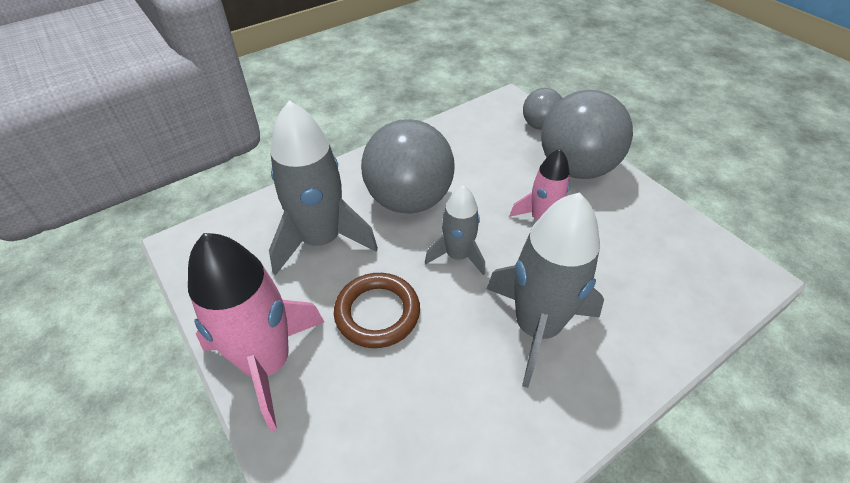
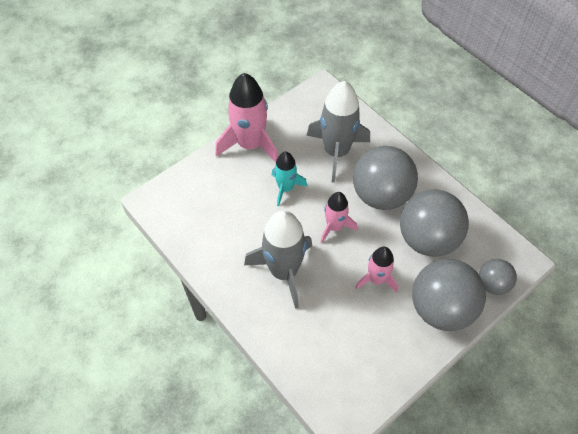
camera: 85 degrees right, 10 degrees up
brown ring [334,273,420,348] -> turquoise rocket [272,151,307,206]
grey rocket [425,185,485,276] -> pink rocket [321,192,357,243]
none -> grey ball [400,190,469,257]

